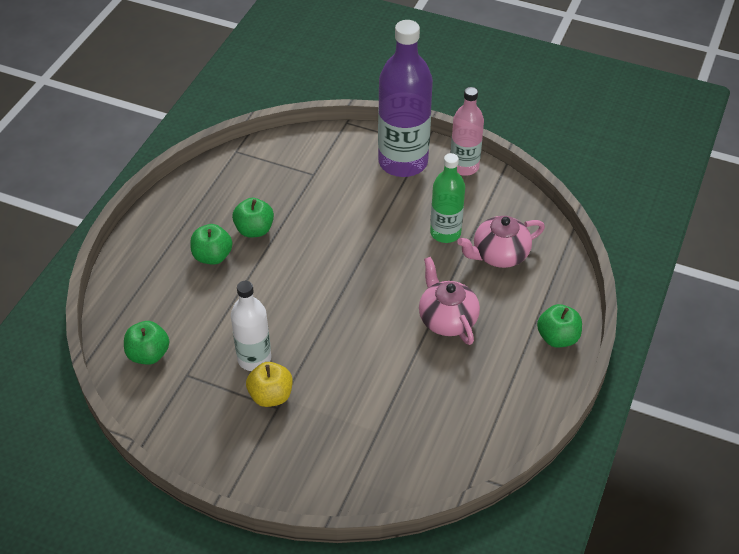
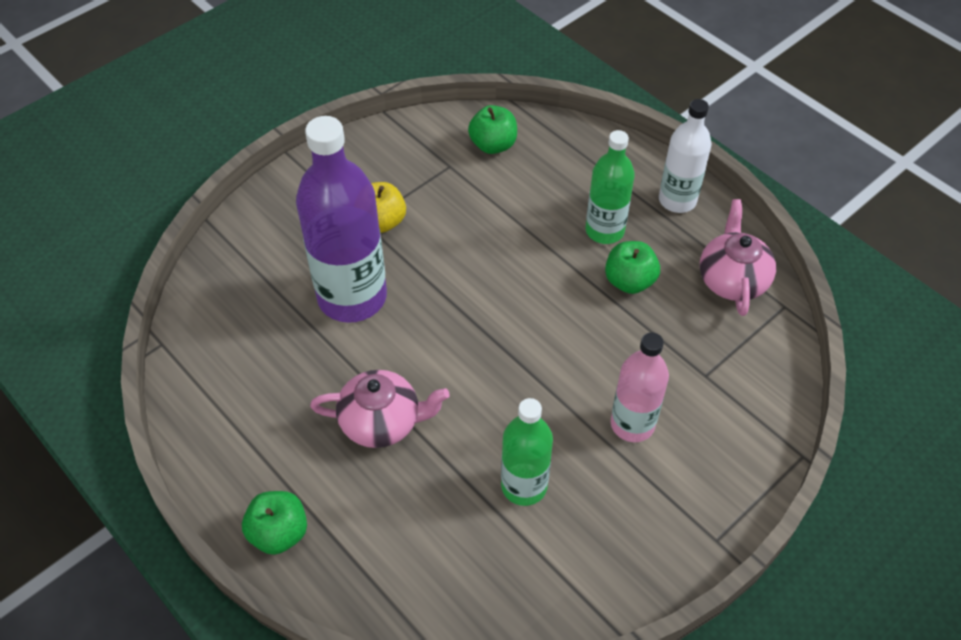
camera: 115 degrees right, 5 degrees up
green apple [190,224,233,265] -> green bottle [586,130,635,244]
white bottle [231,281,271,371] -> white bottle moved to [659,99,712,213]
purple bottle [378,20,433,177] -> purple bottle moved to [296,116,387,323]
pink bottle [451,87,484,176] -> pink bottle moved to [611,332,669,442]
pink teapot [457,216,545,268] -> pink teapot moved to [700,199,776,316]

